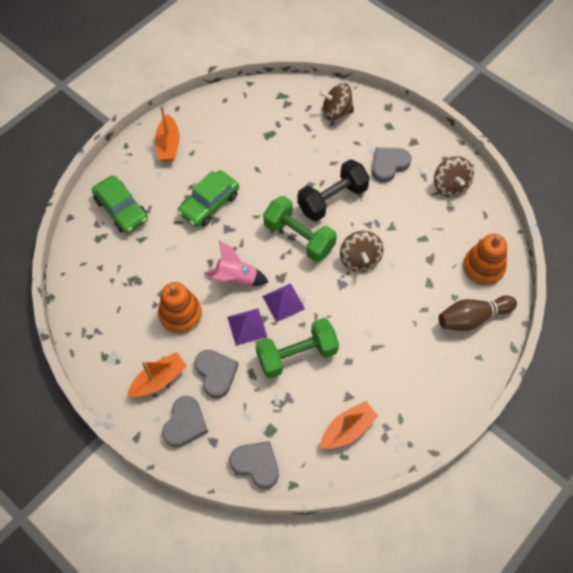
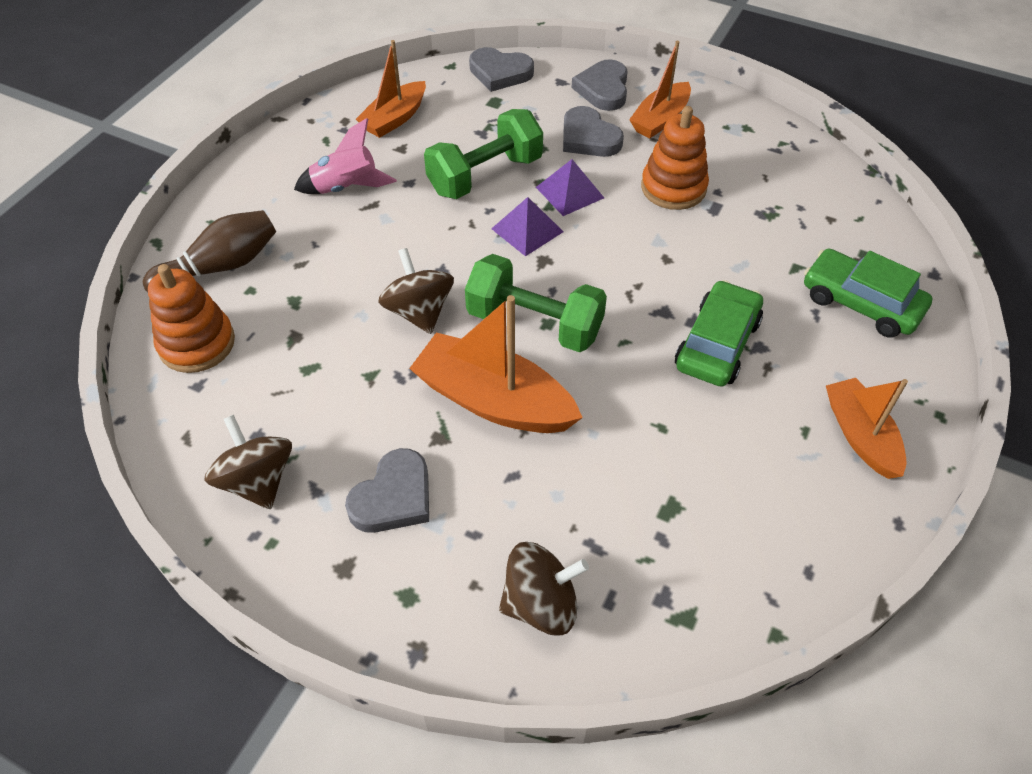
camera: 165 degrees right, 10 degrees down
pink rocket [204,241,269,286] -> pink rocket moved to [294,118,397,194]
black dumbbell [297,159,370,222] -> orange boat [409,295,583,433]

